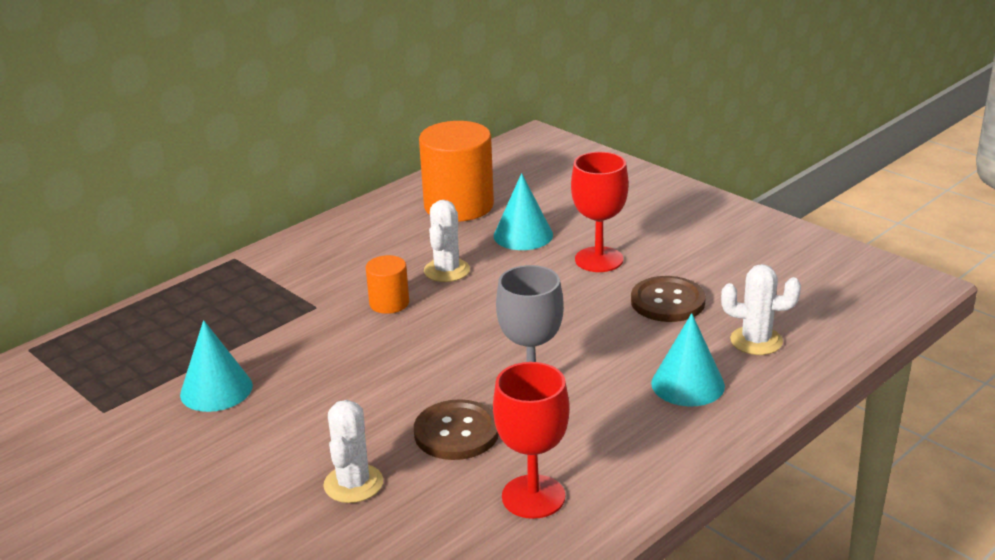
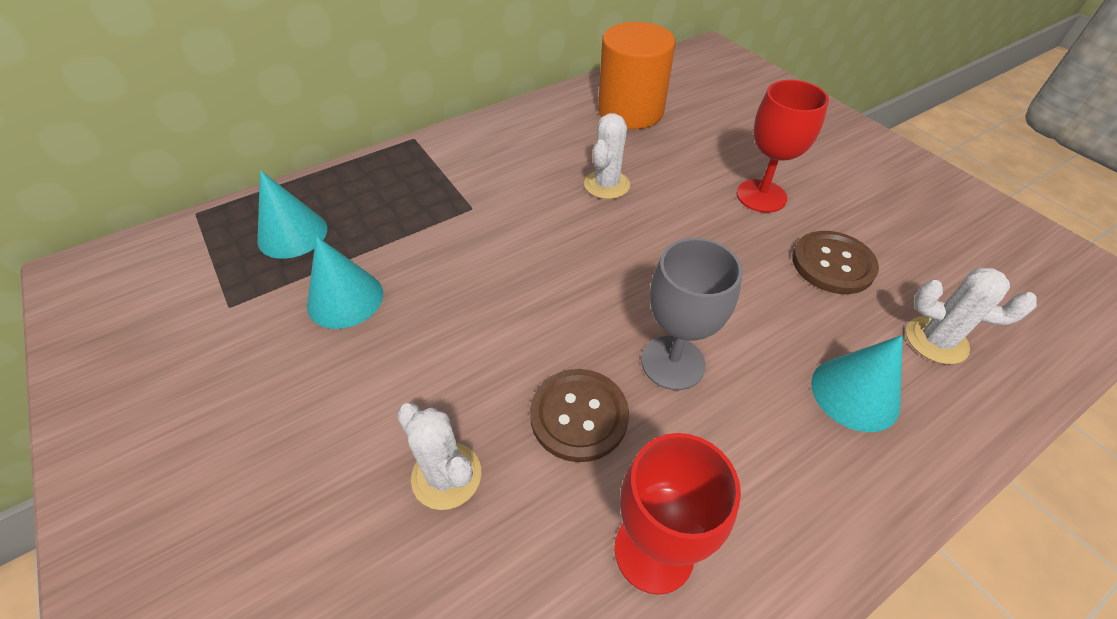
camera: 10 degrees right, 20 degrees up
white cactus [323,400,383,503] -> white cactus turned 60 degrees counterclockwise [397,403,481,510]
orange cylinder [366,255,409,314] -> none
turquoise cone [494,173,553,250] -> turquoise cone moved to [257,170,327,259]

